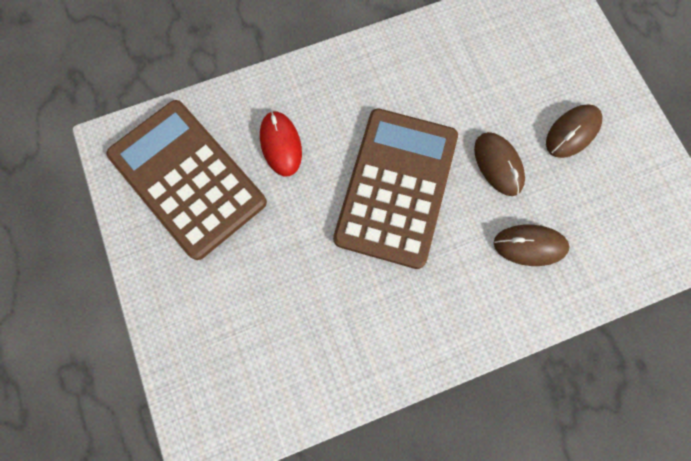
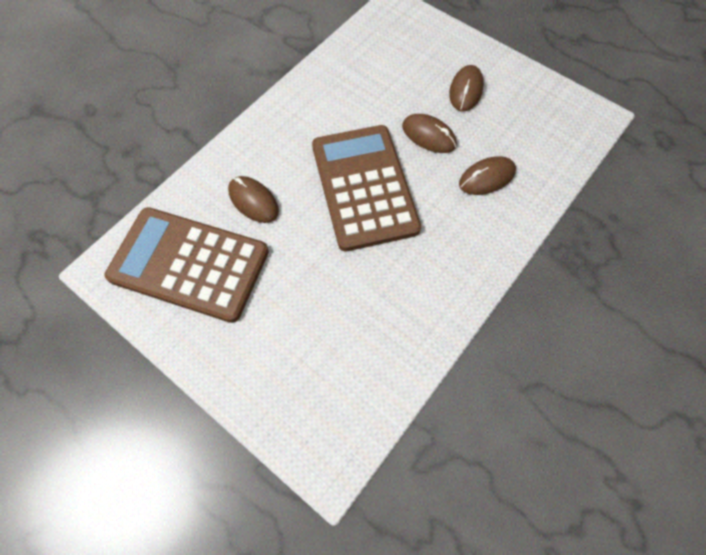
camera: 30 degrees left, 10 degrees down
red mouse [260,111,302,176] -> brown mouse [228,176,279,223]

